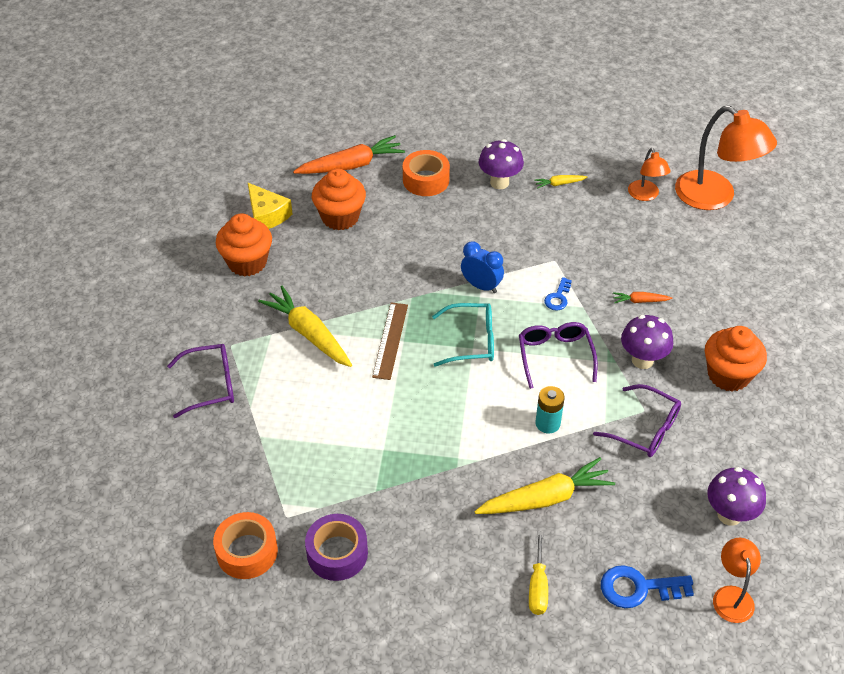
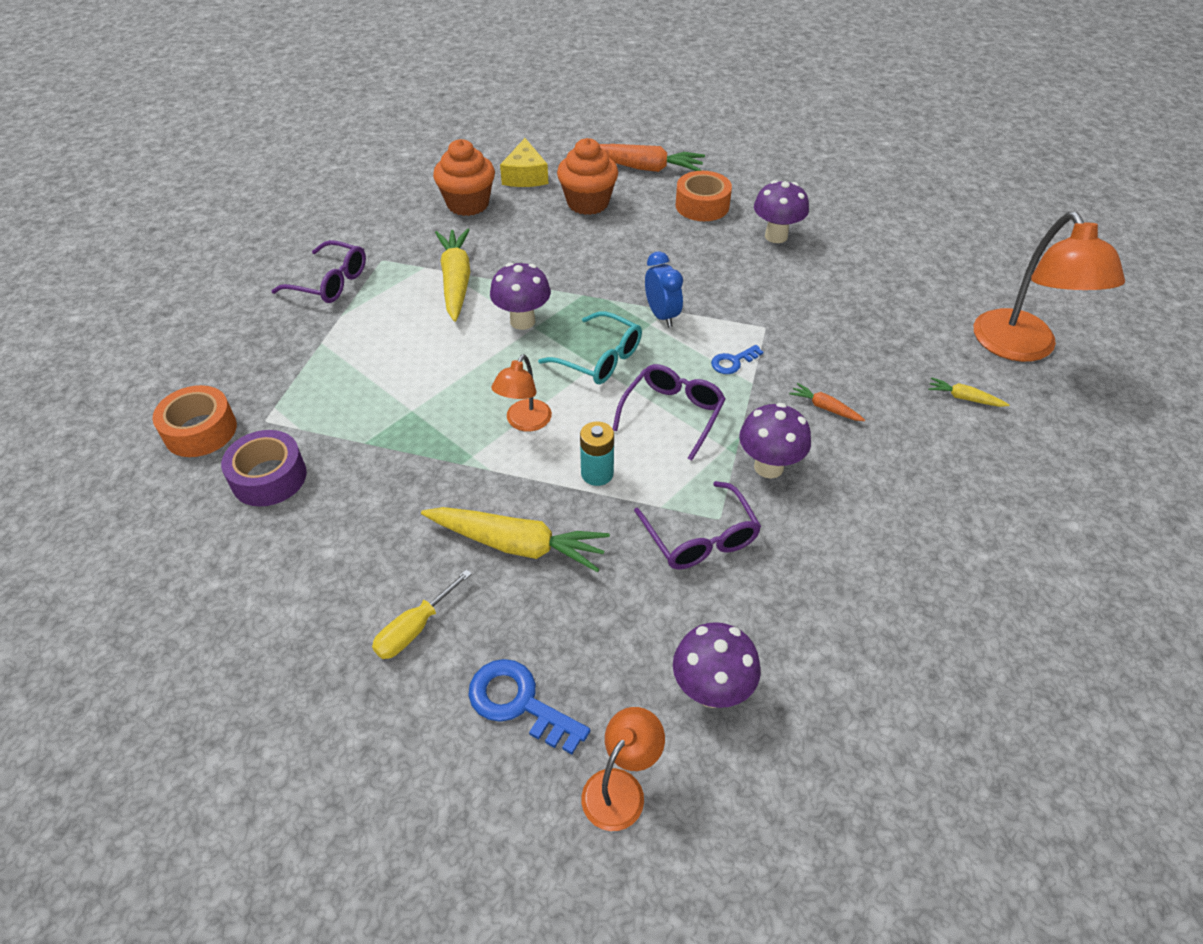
camera: 35 degrees right, 0 degrees up
brown ruler [372,302,408,380] -> purple mushroom [490,263,551,330]
yellow carrot [534,175,588,189] -> yellow carrot moved to [928,377,1009,407]
orange lamp [628,148,671,201] -> orange lamp moved to [491,354,552,432]
orange cupcake [705,326,767,391] -> none

